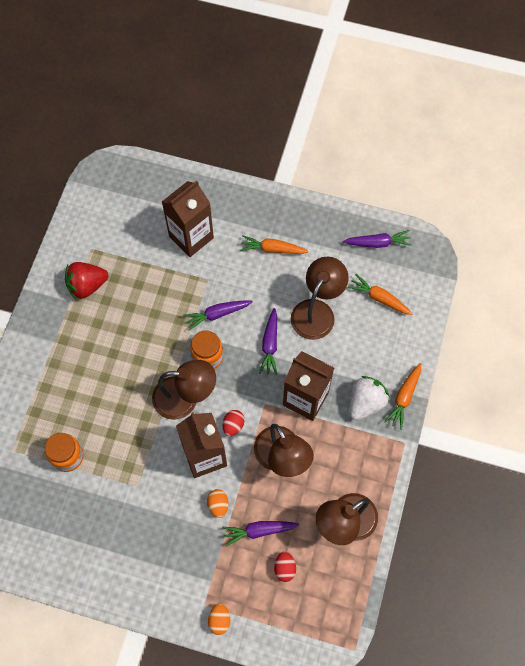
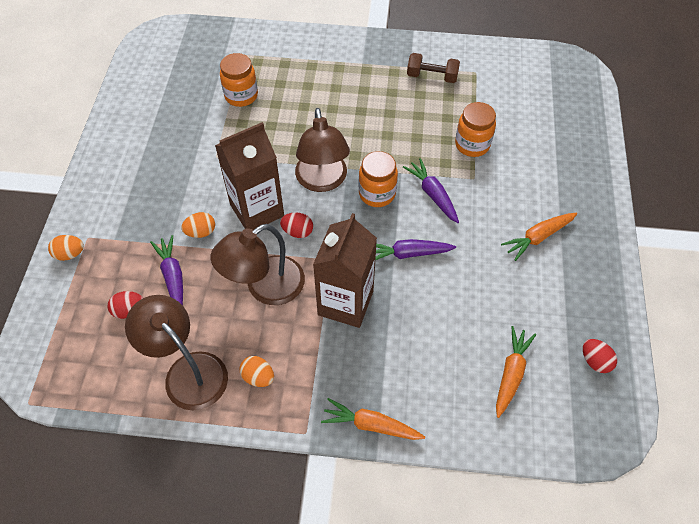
camera: 80 degrees right, 10 degrees down
red strawberry [65,262,108,300] -> brown dumbbell [407,53,460,83]
brown carton [162,181,214,257] -> none
orange carrot [240,235,309,254] -> orange carrot turned 120 degrees counterclockwise [501,213,577,261]
brown lamp [291,257,349,340] -> none
purple carrot [343,230,412,248] -> red egg [583,339,617,373]
white strawberry [349,376,390,420] -> none
none -> orange egg [240,356,274,387]
none -> orange jar [455,102,496,157]

